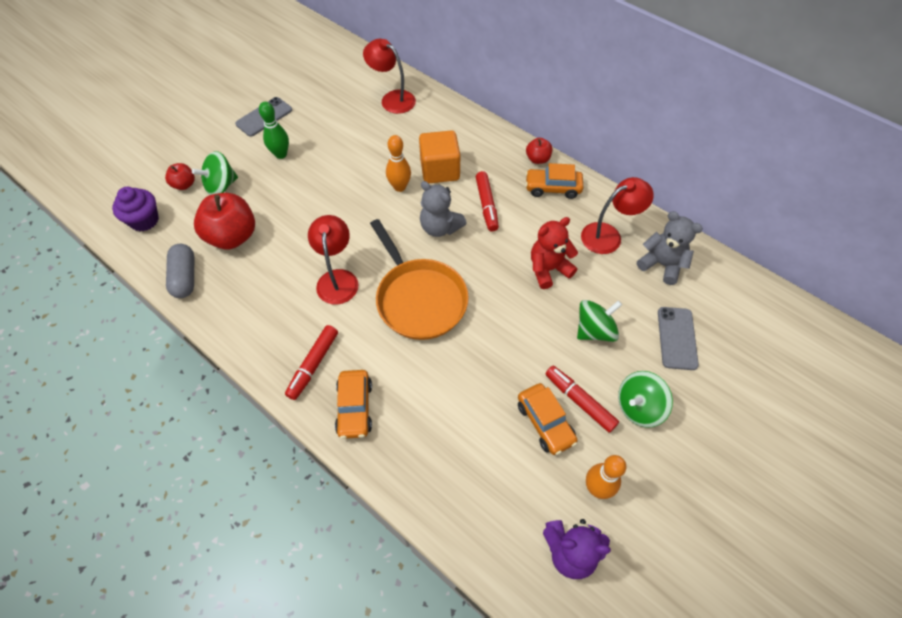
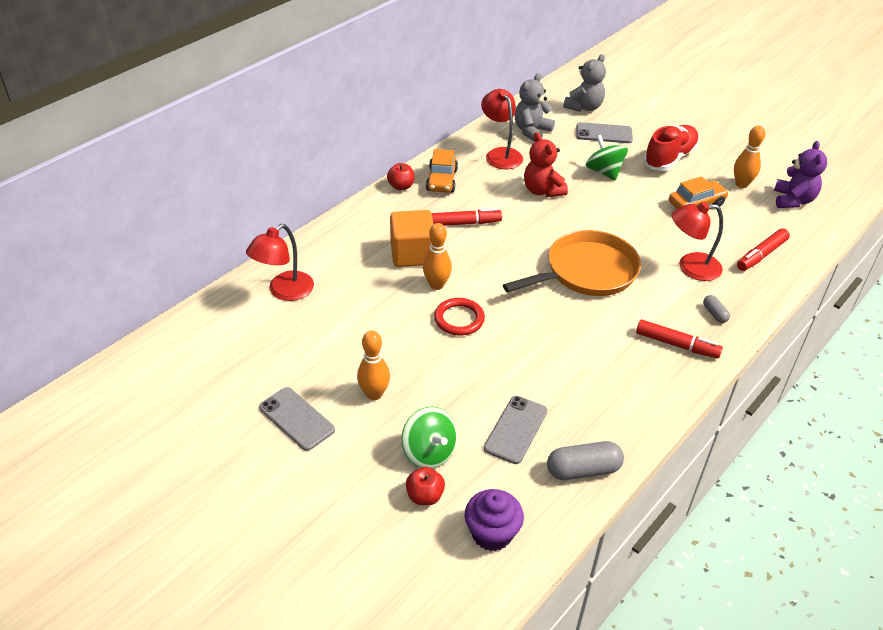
camera: 90 degrees left, 15 degrees down
red apple [194,193,255,249] -> grey phone [484,396,547,464]
green bowling pin [259,102,289,159] -> orange bowling pin [357,331,390,400]
red lamp [308,215,358,305] -> red lamp moved to [672,202,723,281]
orange car [335,370,372,439] -> grey capsule [703,295,730,323]
grey teddy bear [420,181,467,237] -> grey teddy bear moved to [563,54,606,112]
red marker [545,366,619,433] -> red marker moved to [737,228,790,271]
green spinning top [618,371,673,428] -> red shoe [643,125,699,171]
none -> red ring [434,298,485,336]

